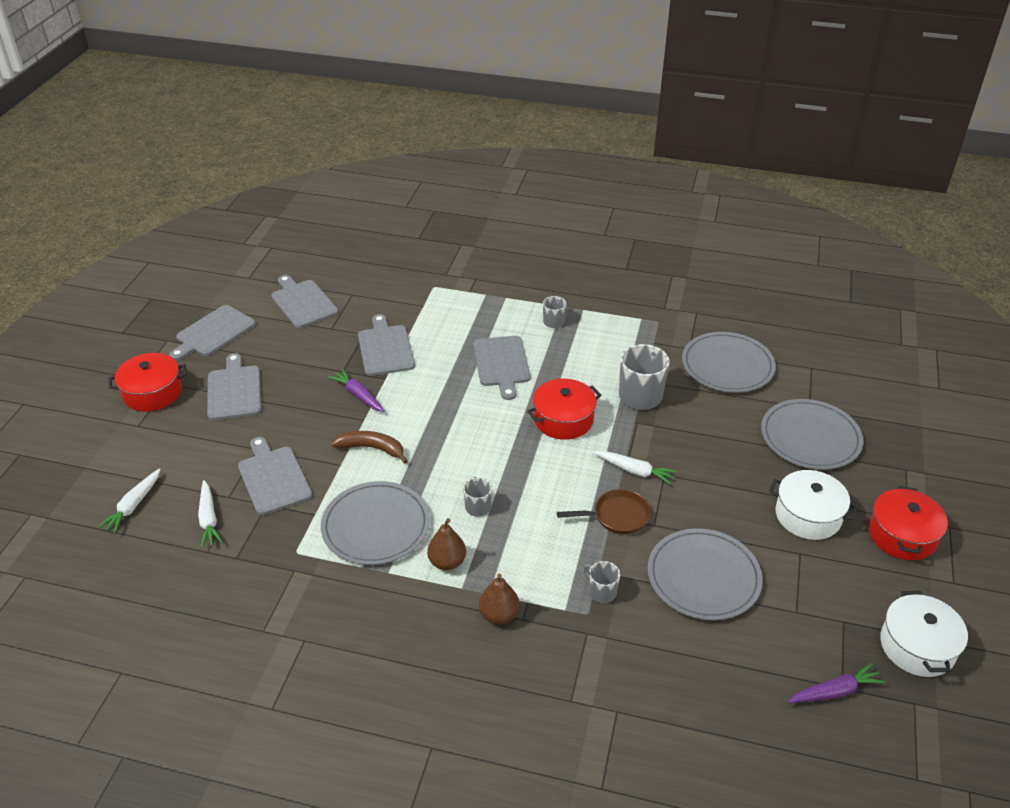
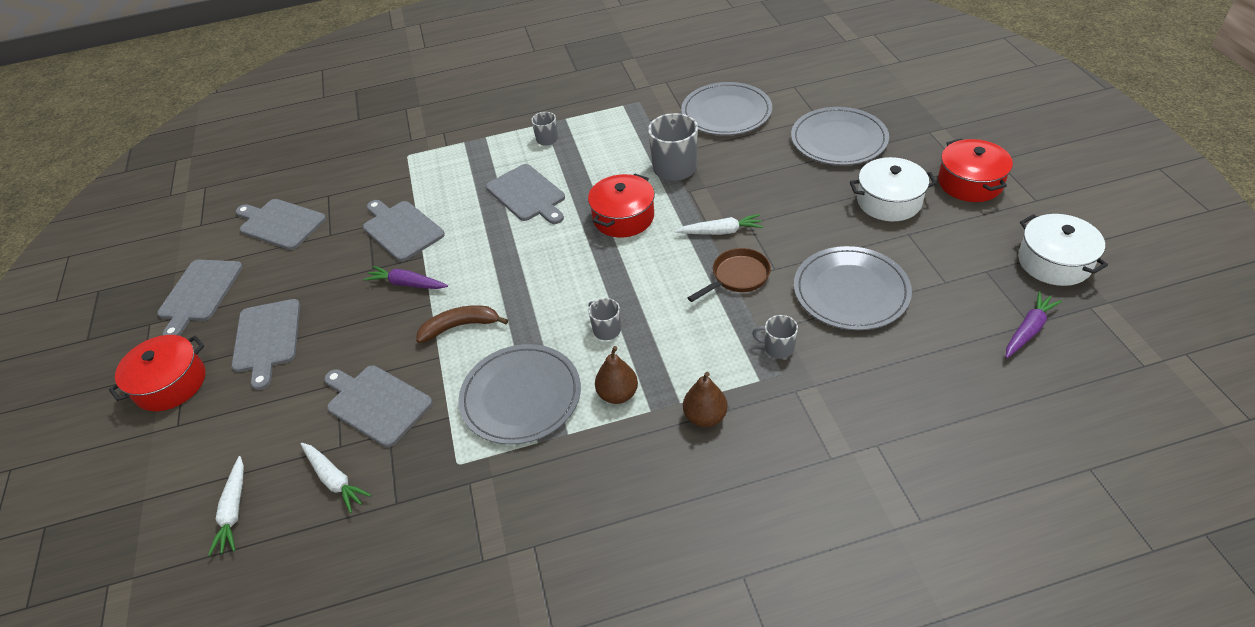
camera: 25 degrees left, 5 degrees up
grey cutting board [207,353,261,420] -> grey cutting board turned 150 degrees counterclockwise [231,299,300,390]

